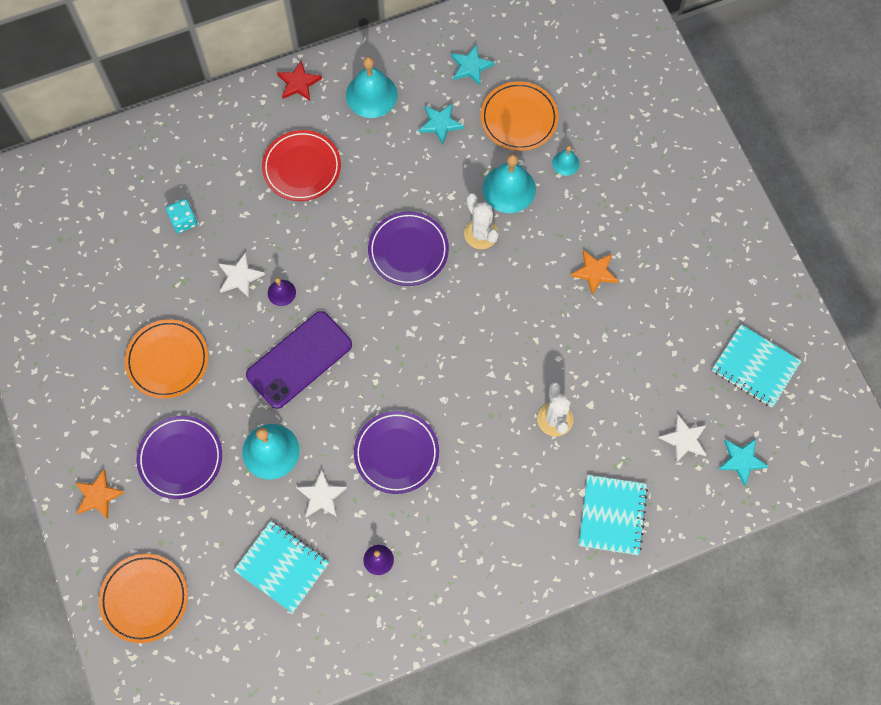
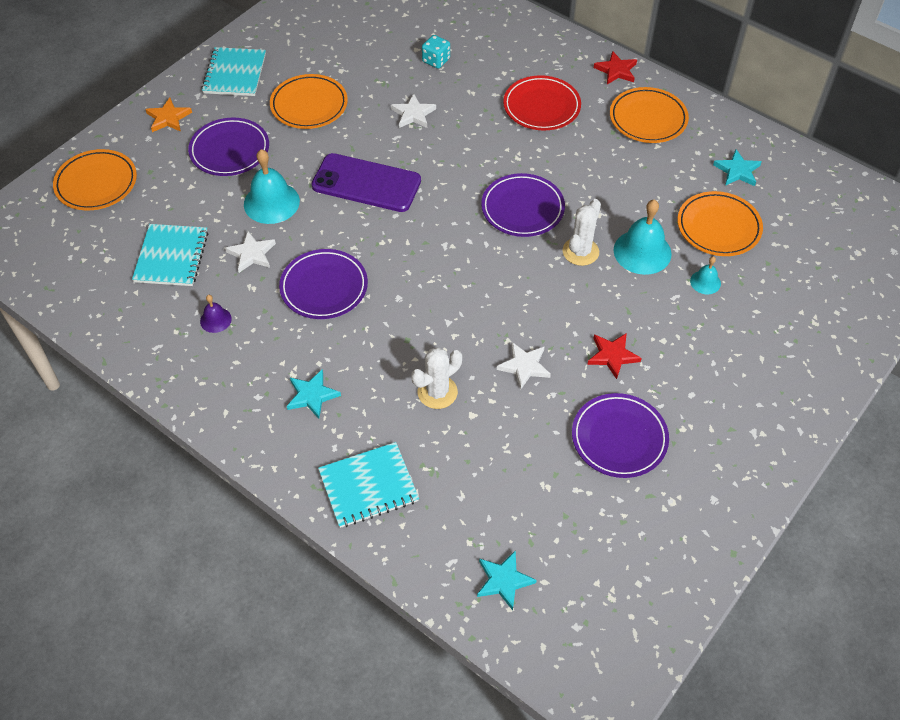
camera: 60 degrees right, 15 degrees down
purple bell [268,277,296,306] -> none
turquoise bell [346,57,398,118] -> orange plate [610,87,689,143]
turquoise star [419,103,464,145] -> turquoise star moved to [287,369,341,419]
orange star [571,250,618,295] -> red star [587,333,642,379]
white star [659,414,707,463] -> white star moved to [497,342,551,390]
turquoise notebook [712,324,802,407] -> turquoise notebook moved to [201,47,266,96]
none -> purple plate [572,393,669,478]

